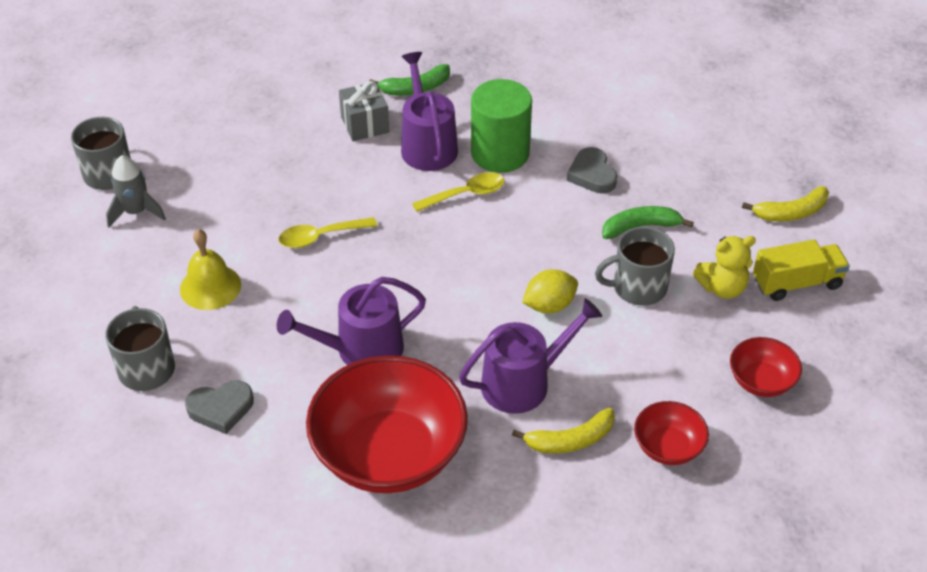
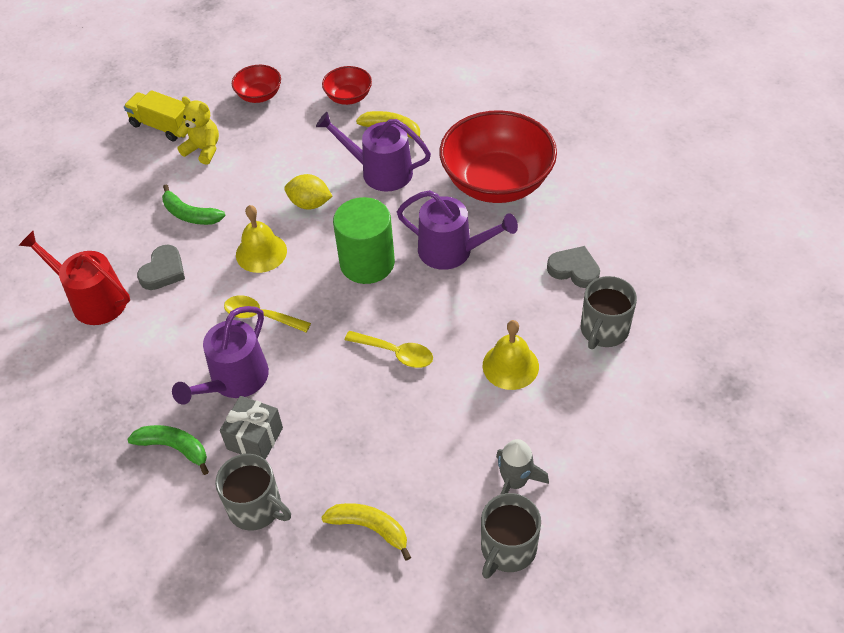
camera: 135 degrees left, 5 degrees up
green cylinder [471,79,532,173] -> green cylinder moved to [333,197,395,284]
grey mug [595,227,675,306] -> grey mug moved to [215,454,291,531]
yellow banana [742,186,829,221] -> yellow banana moved to [321,503,411,561]
none -> red watering can [19,231,130,325]
none -> yellow bell [236,205,287,273]

